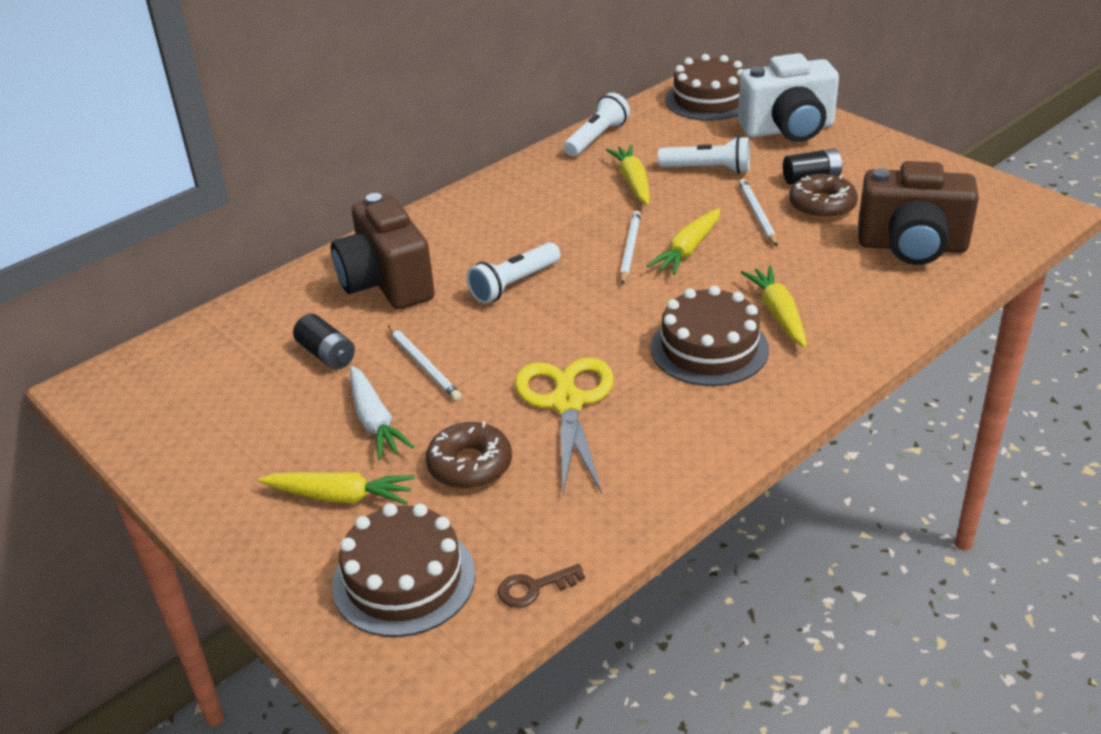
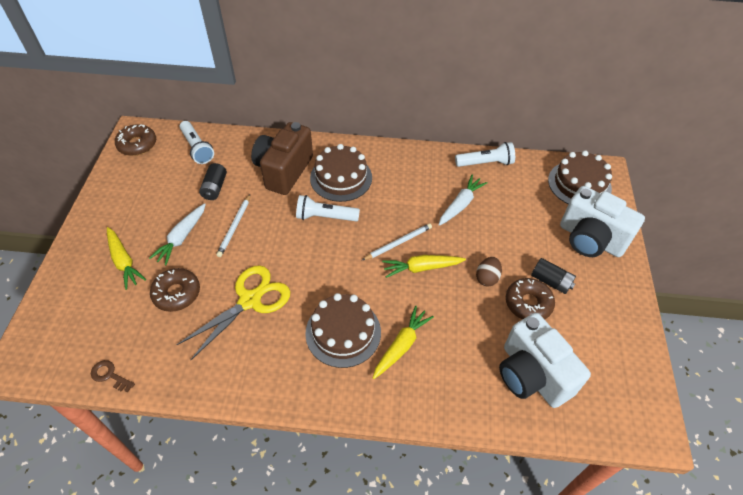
camera: 45 degrees right, 15 degrees up
brown cake [332,503,476,637] -> brown cake moved to [310,144,372,202]
yellow carrot [606,145,650,205] -> white carrot [439,175,488,226]
white flashlight [658,136,750,174] -> white flashlight moved to [179,121,214,164]
white pencil [739,179,778,246] -> brown egg [476,257,502,287]
brown camera [858,161,979,265] -> white camera [499,313,591,408]
none -> brown donut [115,124,156,156]

